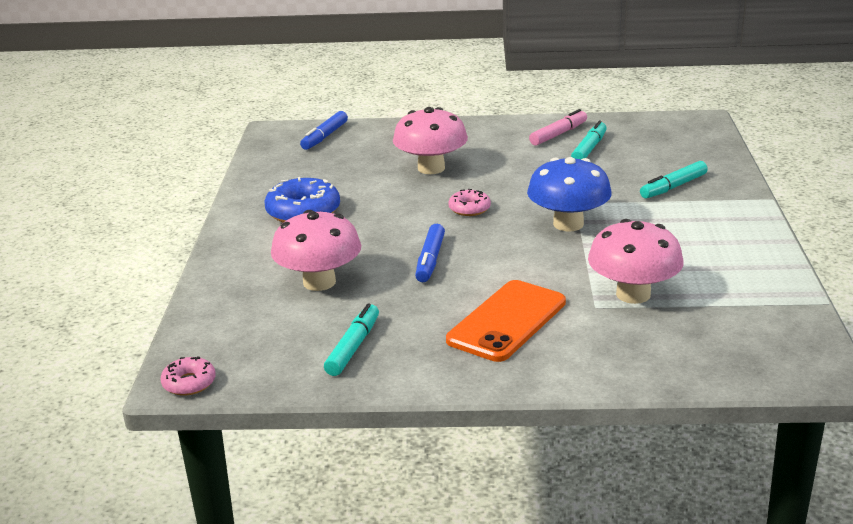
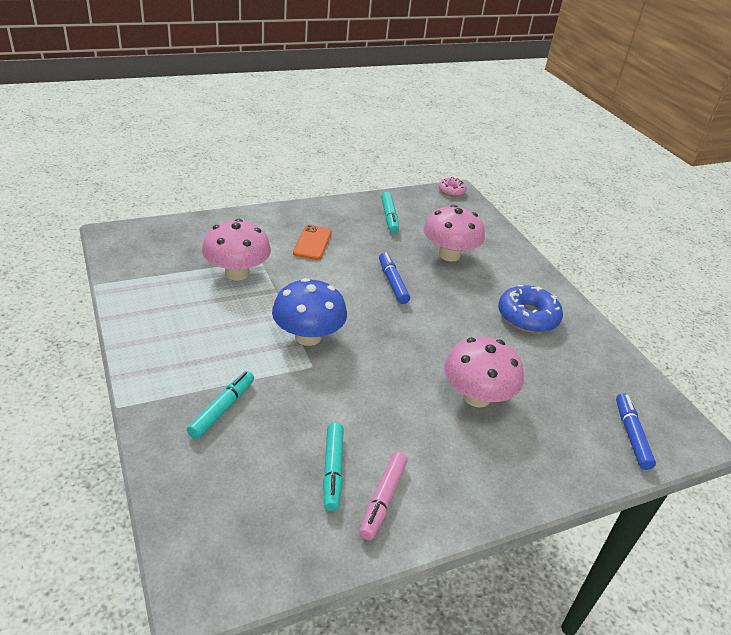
camera: 150 degrees right, 10 degrees up
orange phone [446,280,566,362] -> orange phone [293,225,332,260], size x0.64
pink donut [448,189,491,216] -> none

